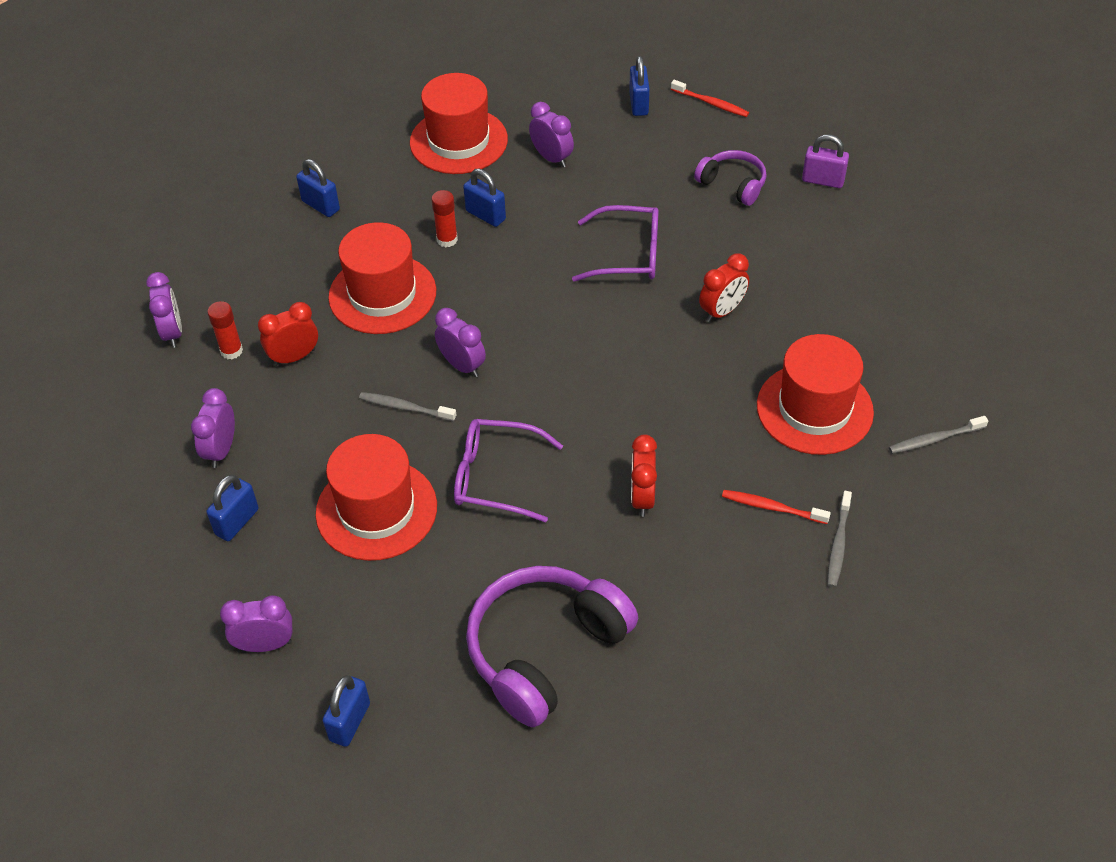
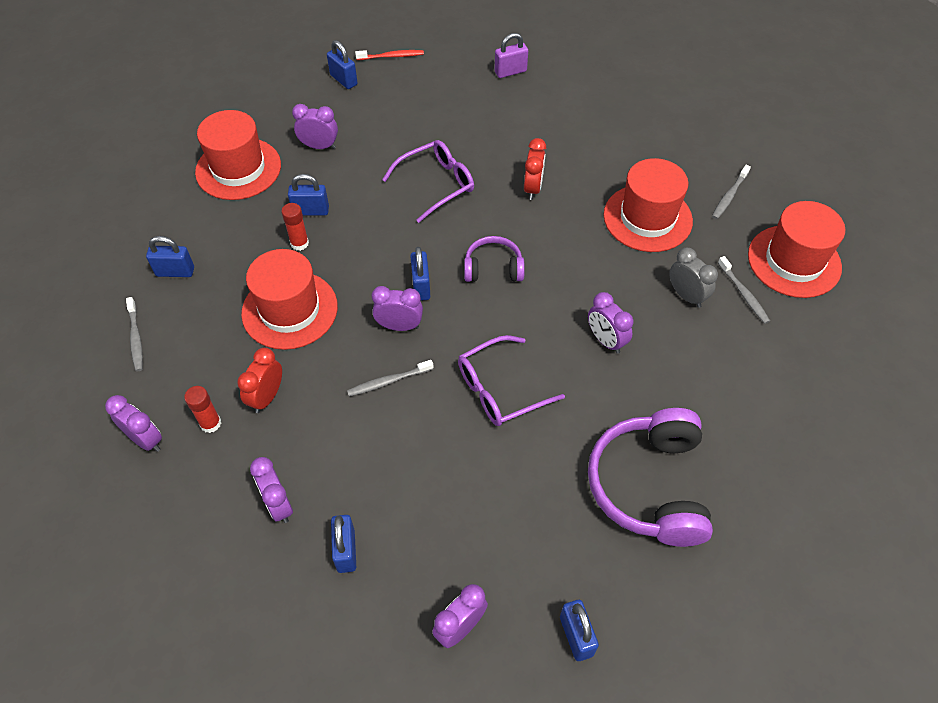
camera: 40 degrees left, 5 degrees up
red hat [316,434,437,561] -> red hat moved to [748,201,845,298]
red clock [631,434,657,517] -> purple clock [588,292,633,354]
purple headphones [694,150,766,206] -> purple headphones moved to [464,236,525,282]
red toothbrush [722,490,831,524] -> grey clock [669,248,718,308]
none -> grey toothbrush [126,297,143,371]
none -> blue padlock [410,247,430,301]

